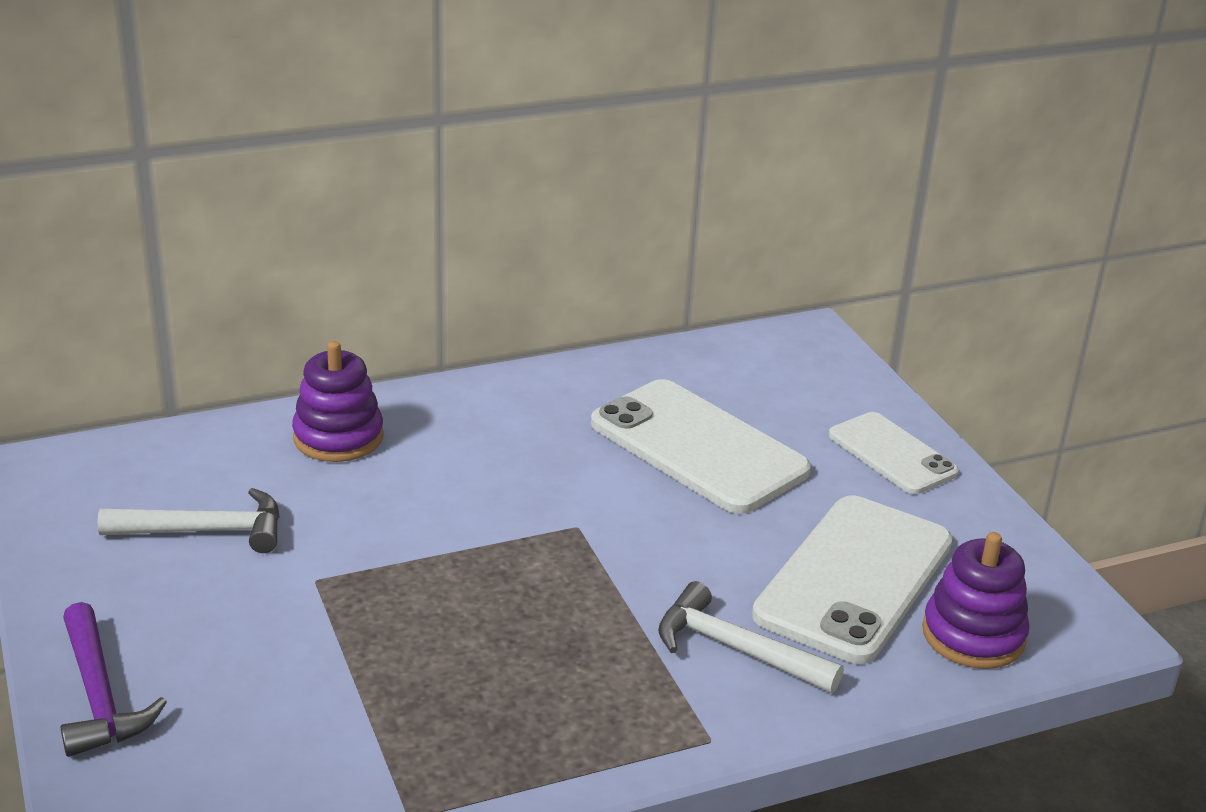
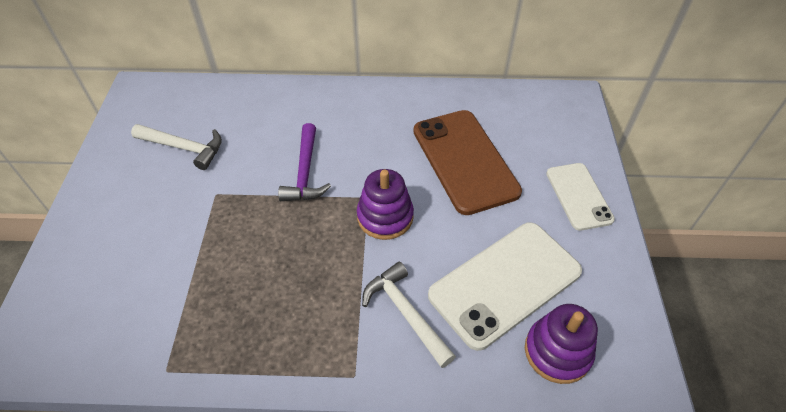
camera: 25 degrees right, 20 degrees up
purple hammer [60,602,167,757] -> purple hammer moved to [278,123,331,201]
purple stacking toy [292,341,384,462] -> purple stacking toy moved to [357,169,414,240]
white phone [591,379,811,514] -> brown phone [413,110,522,215]

